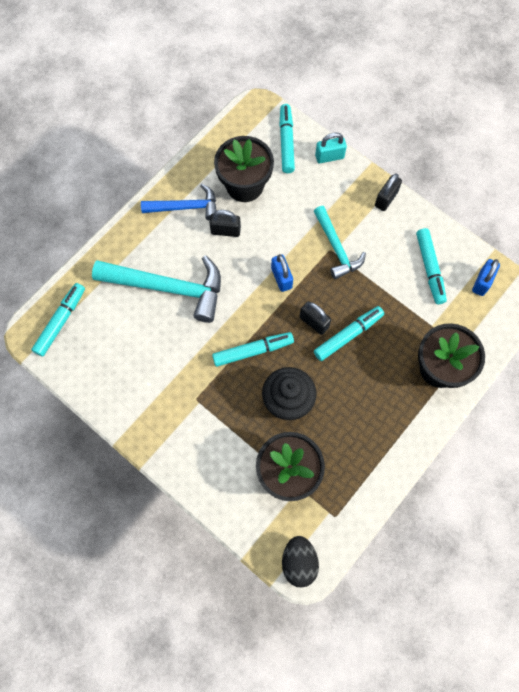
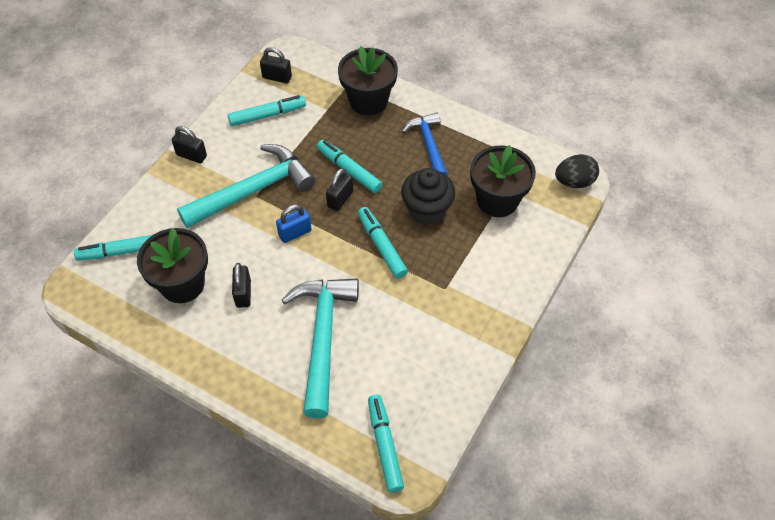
camera: 100 degrees left, 15 degrees down
turquoise marker [31,283,85,357] -> turquoise marker turned 60 degrees clockwise [368,395,404,493]
blue hammer [141,184,217,221] -> blue hammer moved to [402,113,448,175]
turquoise hammer [314,206,366,279] -> turquoise hammer [177,144,315,228], size x1.64
turquoise padlock [315,132,347,163] -> none
blue padlock [472,259,500,296] -> black padlock [260,47,292,83]

